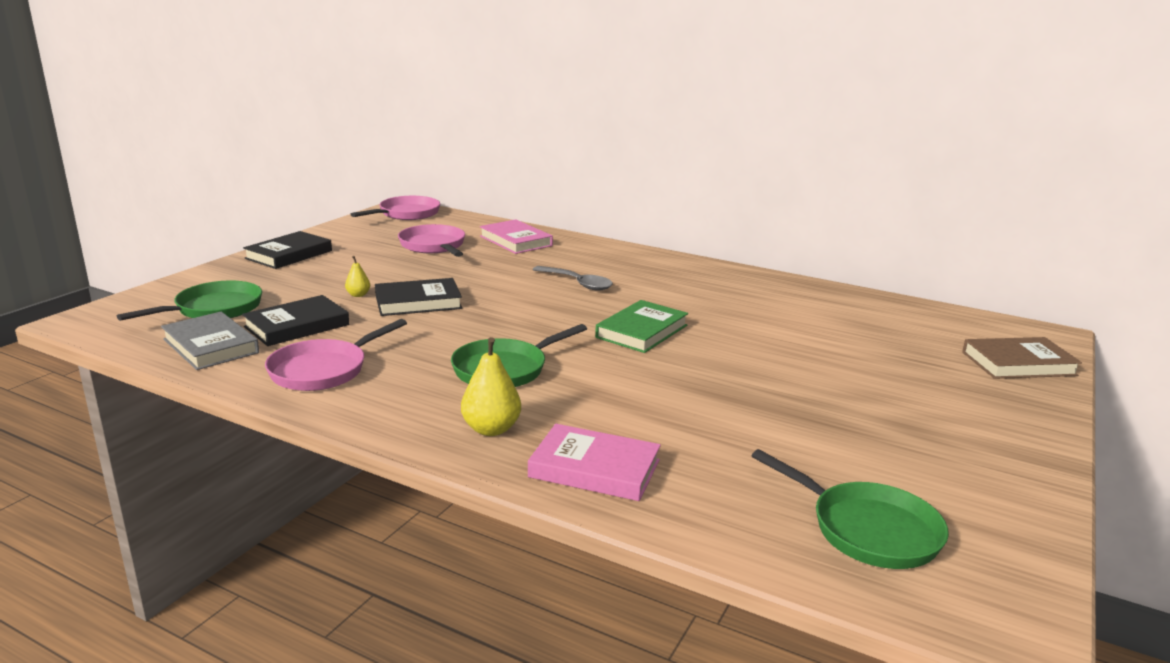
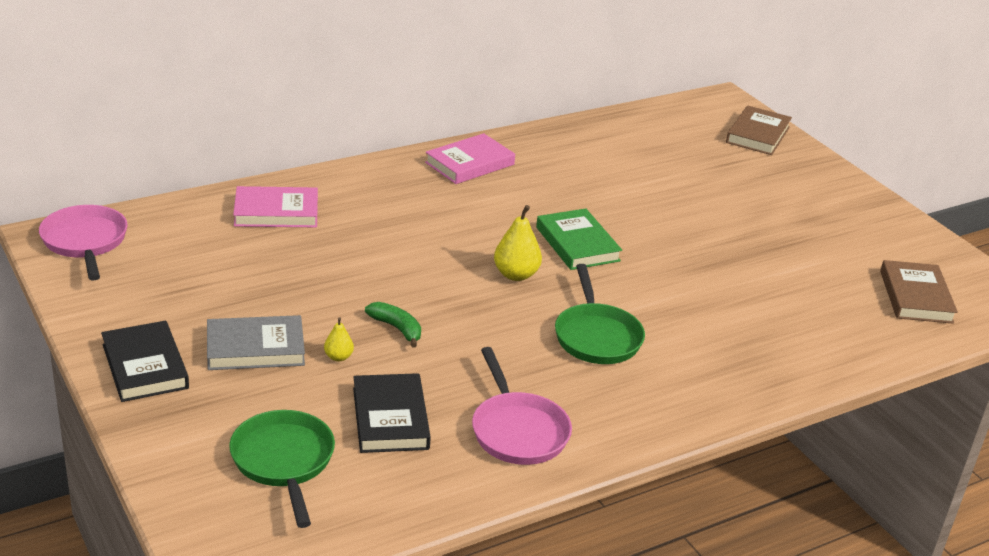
camera: 60 degrees left, 10 degrees up
grey book [161,312,259,370] -> grey book moved to [207,315,305,370]
black book [375,278,462,316] -> green banana [365,302,421,348]
pink pan [398,224,465,257] -> none
yellow pear [461,337,521,436] -> yellow pear moved to [494,205,542,281]
pink book [528,424,661,501] -> pink book moved to [425,133,515,184]
grey spoon [533,266,613,291] -> none
green pan [752,449,949,569] -> brown book [880,260,958,324]

